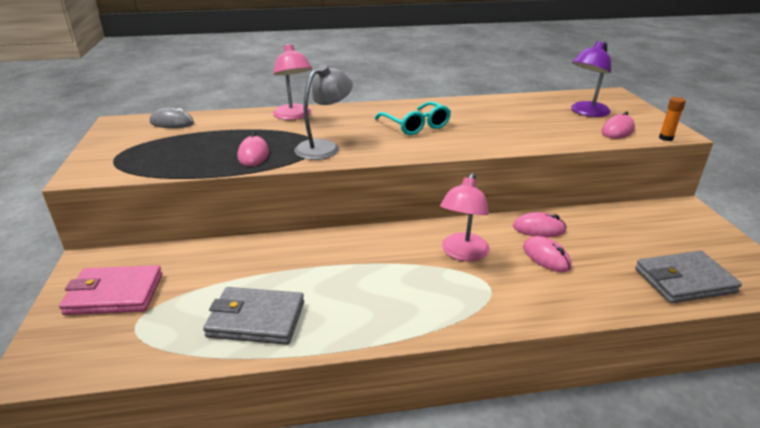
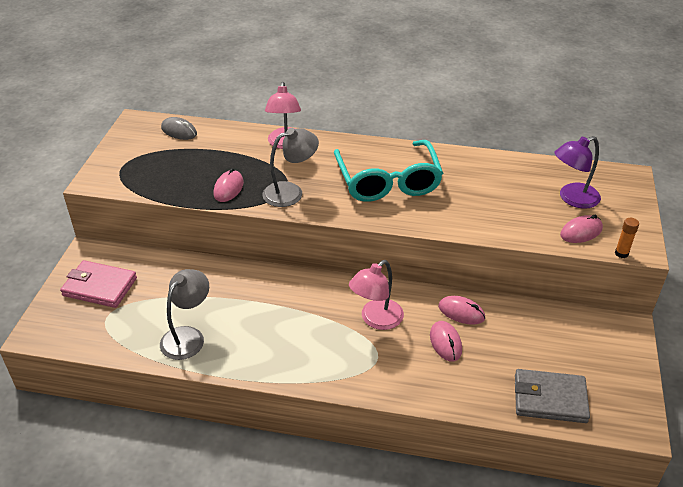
camera: 20 degrees right, 10 degrees up
grey wallet [203,287,304,345] -> grey lamp [160,269,209,360]
turquoise glasses [374,101,451,135] -> turquoise glasses [334,140,443,202], size x1.65

